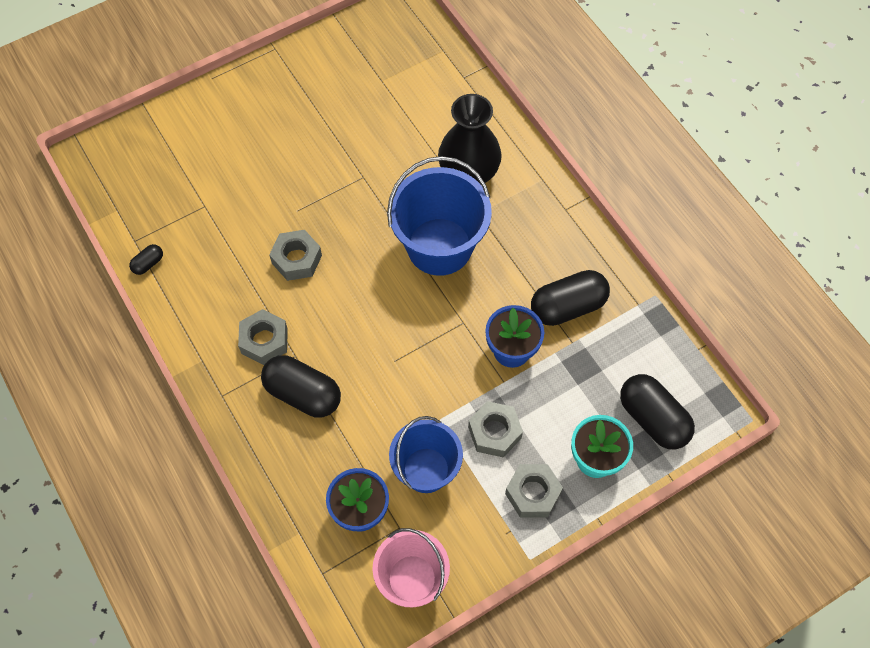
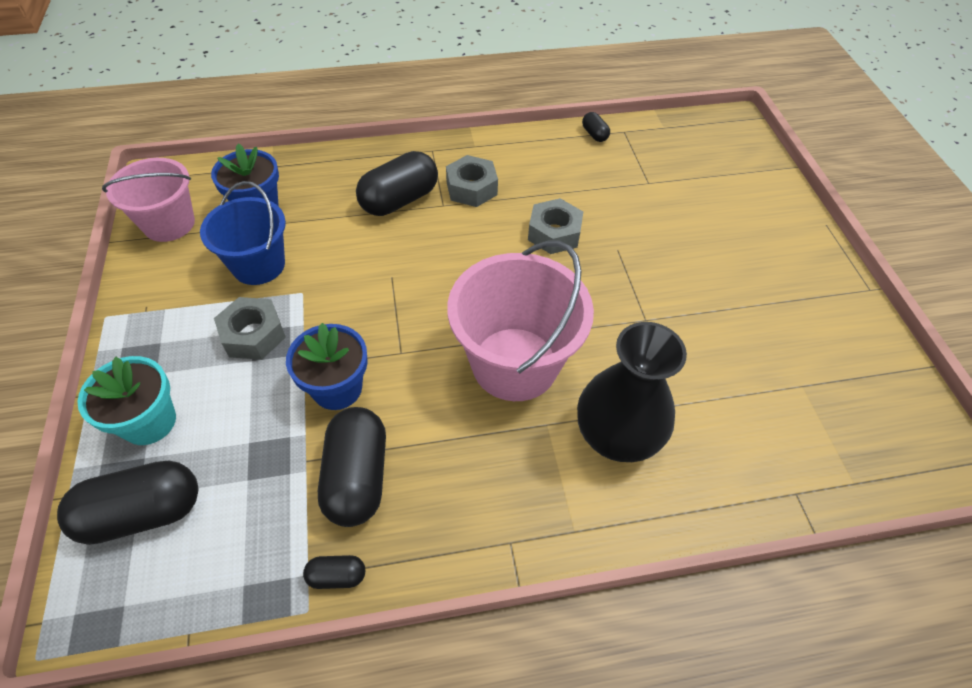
camera: 110 degrees right, 10 degrees down
blue bucket [387,156,492,276] -> pink bucket [447,241,594,401]
grey nut [505,464,563,518] -> none
none -> black capsule [303,555,365,589]

